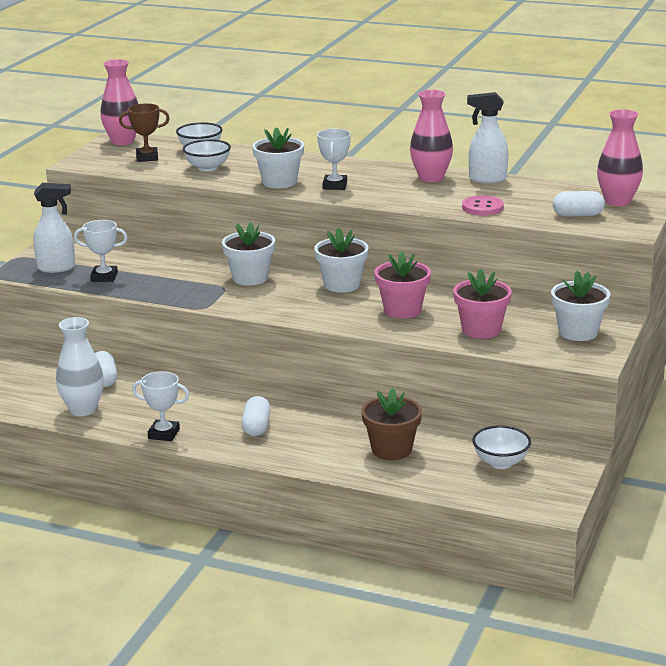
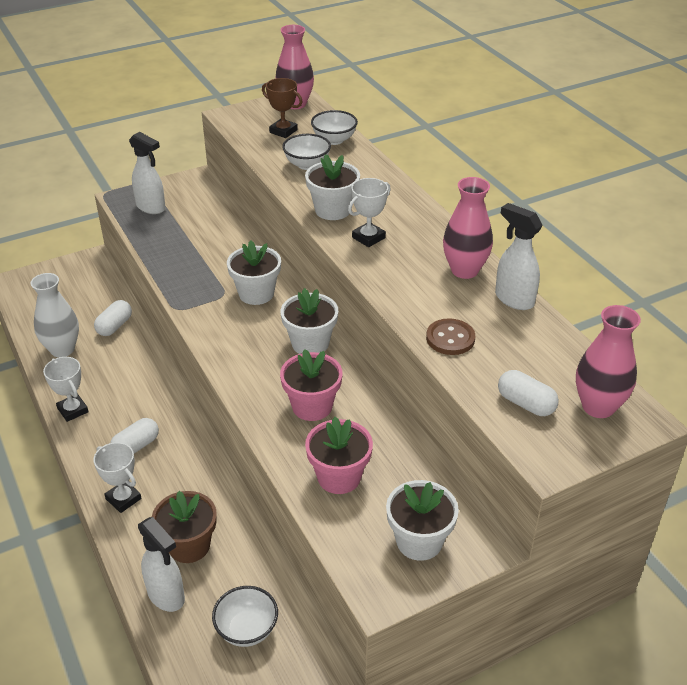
camera: 40 degrees right, 15 degrees up
white trophy [74,220,128,282] -> white trophy moved to [93,442,141,513]
pink button [462,195,504,215] -> brown button [426,318,475,355]
none -> white spray bottle [138,517,185,612]

